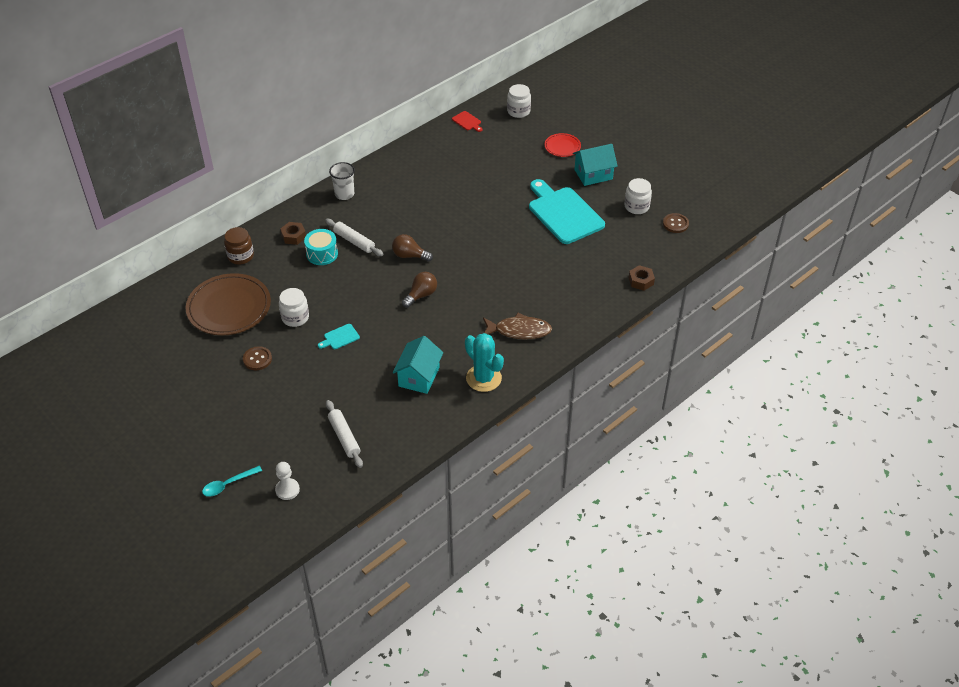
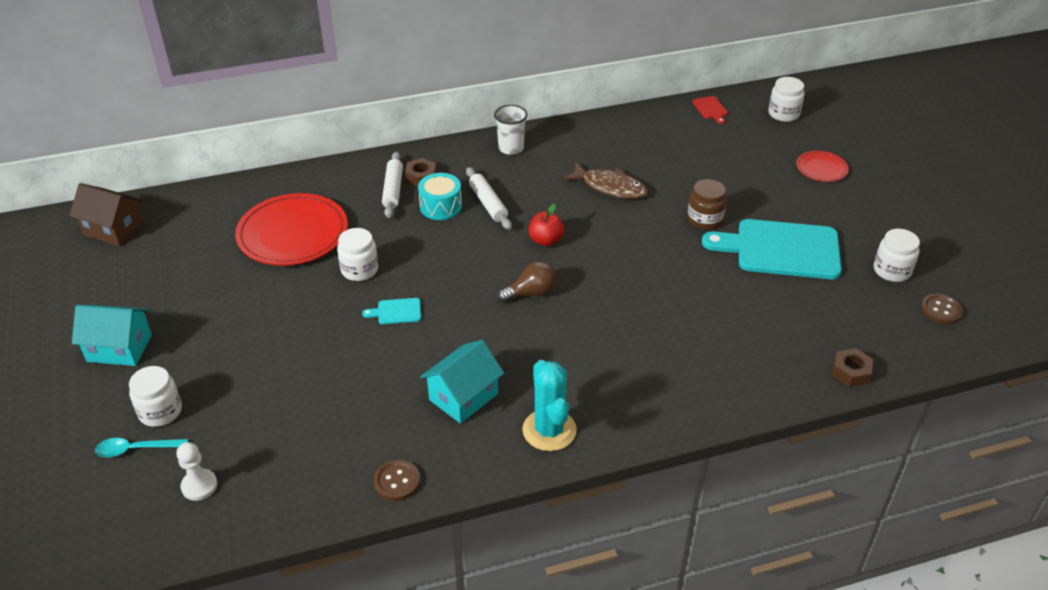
camera: 25 degrees right, 5 degrees down
brown plate [186,273,271,335] -> red plate [235,193,348,266]
brown jar [224,227,254,265] -> brown jar moved to [687,179,727,230]
brown button [243,346,272,370] -> brown button moved to [373,460,420,501]
white rolling pin [326,400,363,468] -> white rolling pin moved to [382,152,403,218]
brown light bulb [392,234,433,262] -> red apple [529,204,564,246]
brown fish [483,313,552,339] -> brown fish moved to [562,162,648,199]
turquoise cutting board [529,179,605,244] -> turquoise cutting board turned 75 degrees counterclockwise [702,219,842,279]
turquoise house [573,144,618,186] -> turquoise house moved to [72,305,152,366]
none -> brown house [69,183,144,246]
none -> white jar [129,366,182,427]

